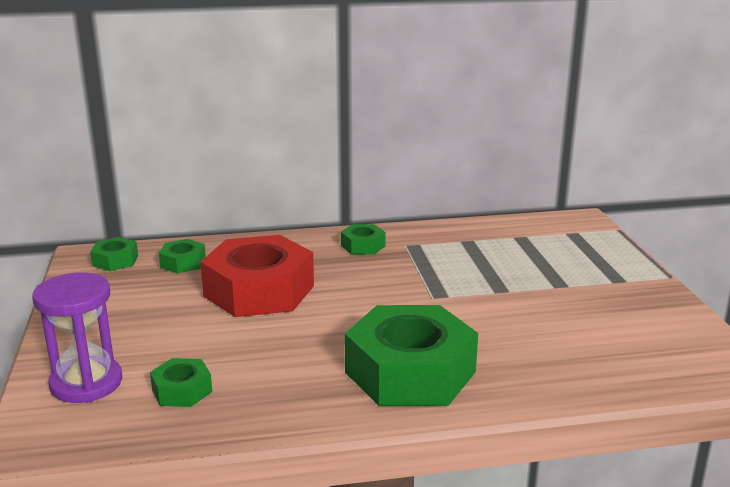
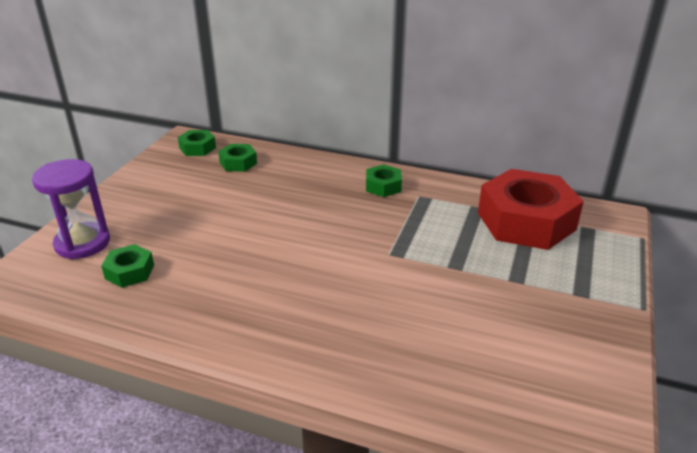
camera: 30 degrees right, 10 degrees up
red nut [200,235,314,317] -> red nut moved to [478,169,584,250]
green nut [344,305,478,406] -> none

